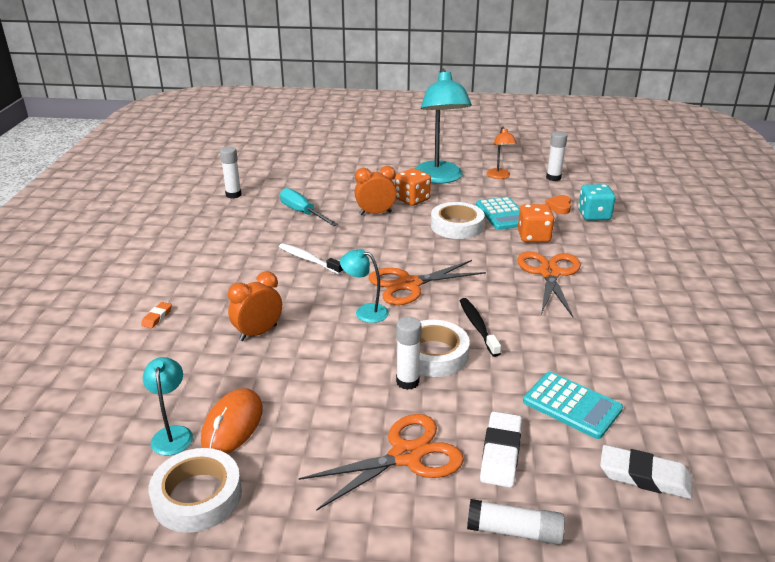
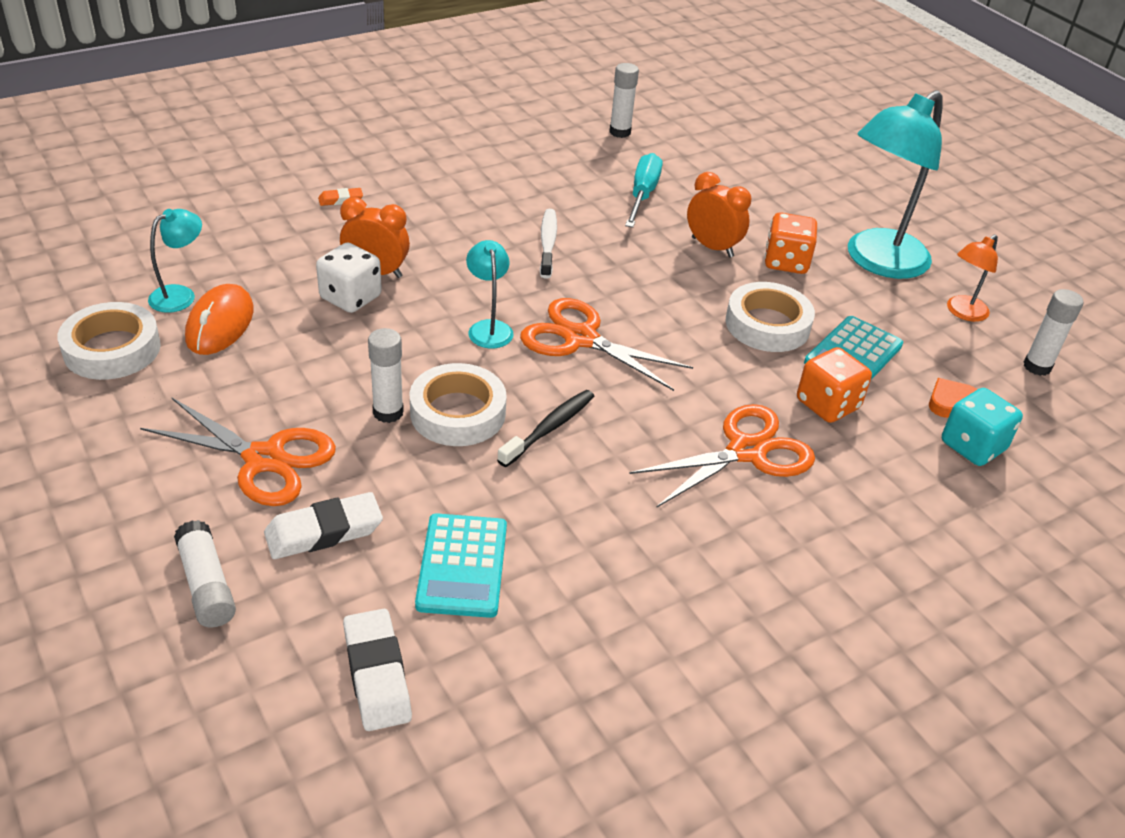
camera: 50 degrees right, 10 degrees up
orange mouse [201,388,263,454] -> orange mouse turned 60 degrees counterclockwise [185,284,254,355]
none -> white dice [316,242,382,313]

